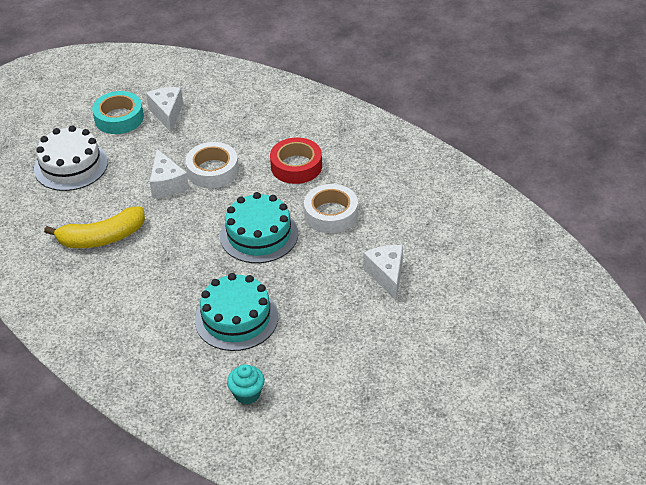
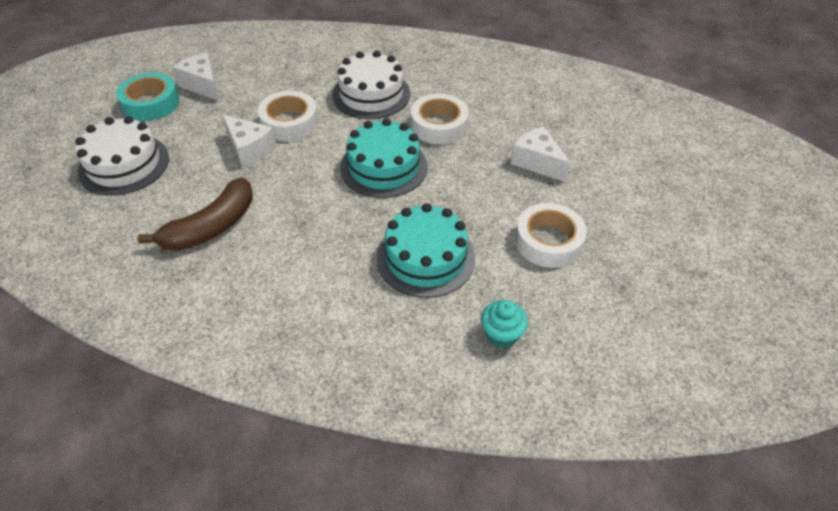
camera: 30 degrees left, 5 degrees up
yellow banana [44,206,145,248] -> brown banana [138,177,253,251]
red tape [270,138,322,184] -> white cake [332,51,410,119]
none -> white tape [515,203,587,268]

